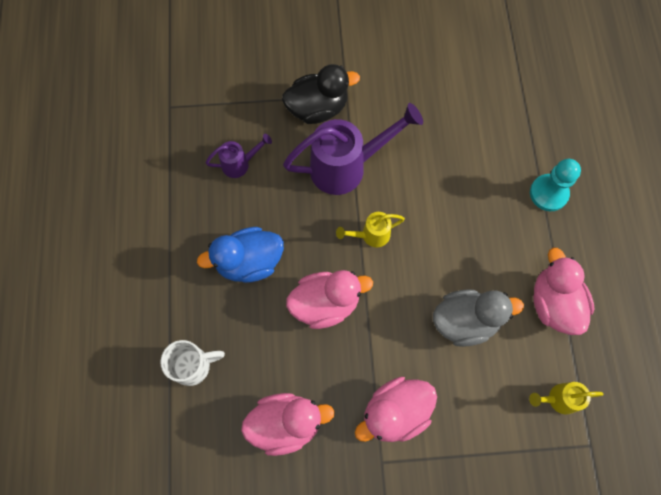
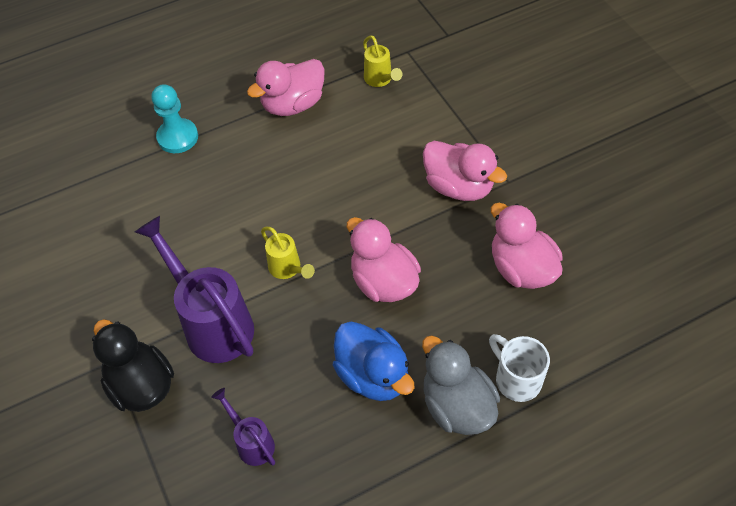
camera: 110 degrees left, 15 degrees down
grey duck [433,289,524,347] -> grey duck moved to [422,336,500,435]

